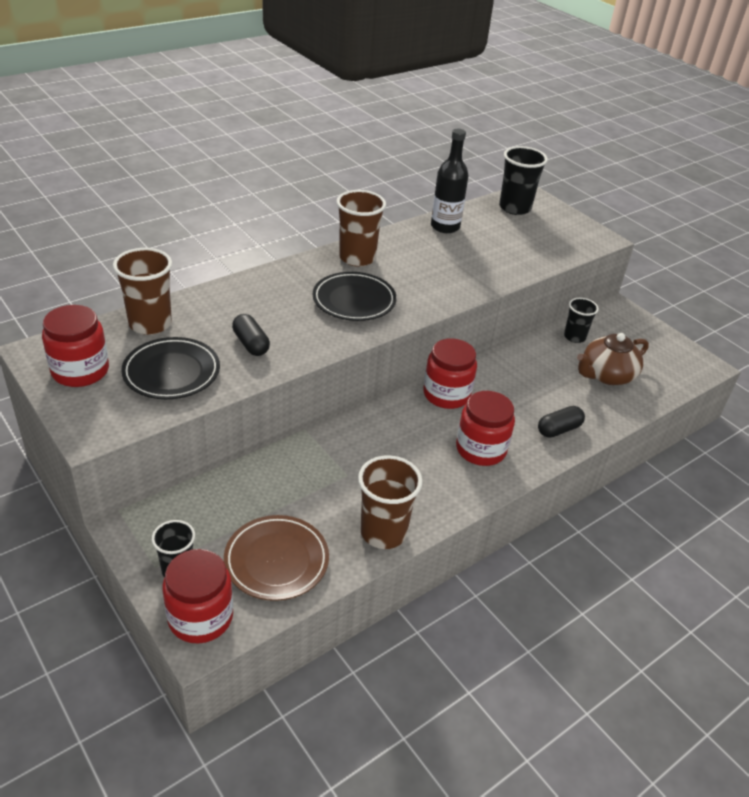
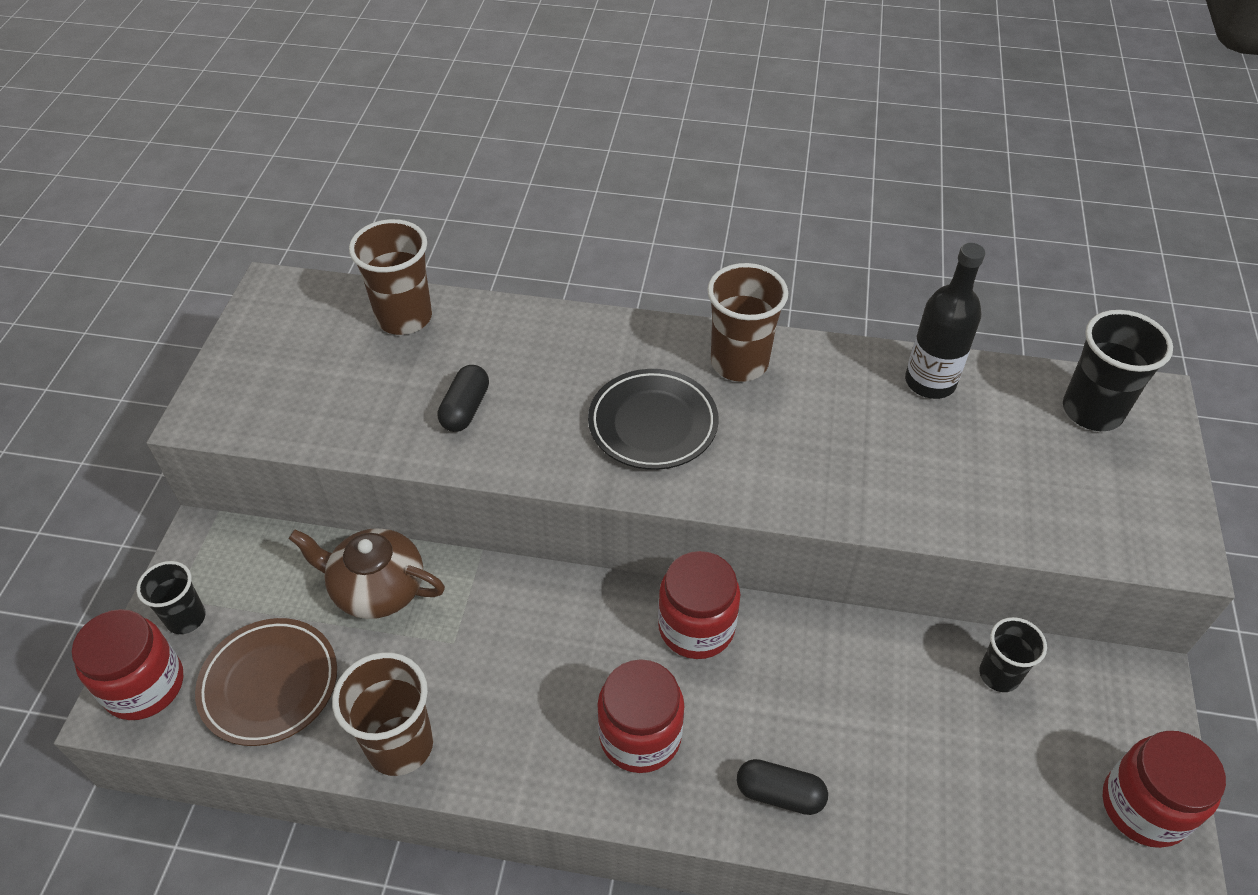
camera: 50 degrees right, 10 degrees up
red jar [42,305,109,387] -> red jar moved to [1102,731,1226,848]
black plate [121,337,220,399] -> none
brown teapot [577,333,649,385] -> brown teapot moved to [289,528,445,619]

